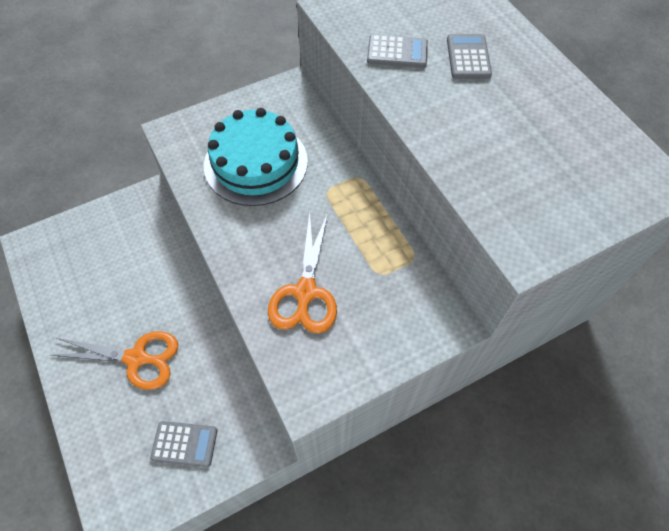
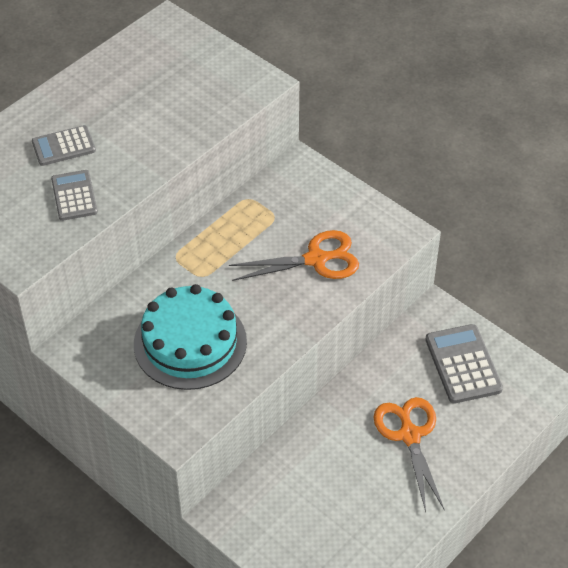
camera: 110 degrees left, 10 degrees down
grey calculator [150,421,217,467] -> grey calculator [425,324,503,404], size x1.52

